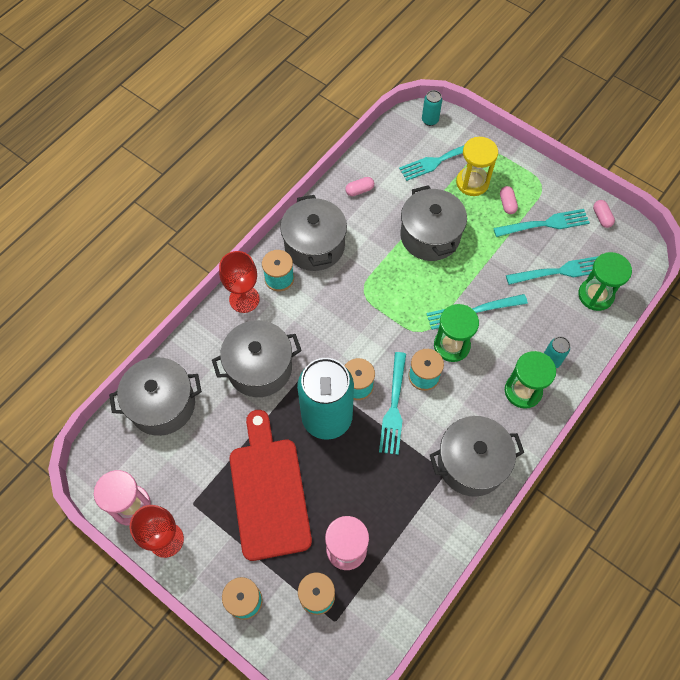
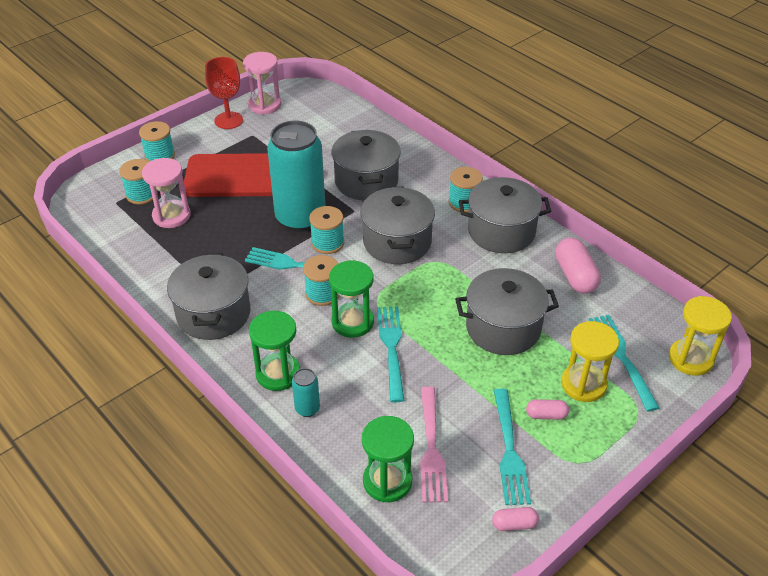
camera: 100 degrees right, 20 degrees down
grey pot [109,357,202,436] -> grey pot moved to [361,186,435,264]
red goblet [219,251,260,313] -> none
pink capsule [345,177,374,196] -> pink capsule [555,238,601,293], size x1.83
turquoise can [422,90,442,126] -> yellow hourglass [669,296,732,376]
turquoise fork [506,256,598,285] -> pink fork [420,387,448,503]

